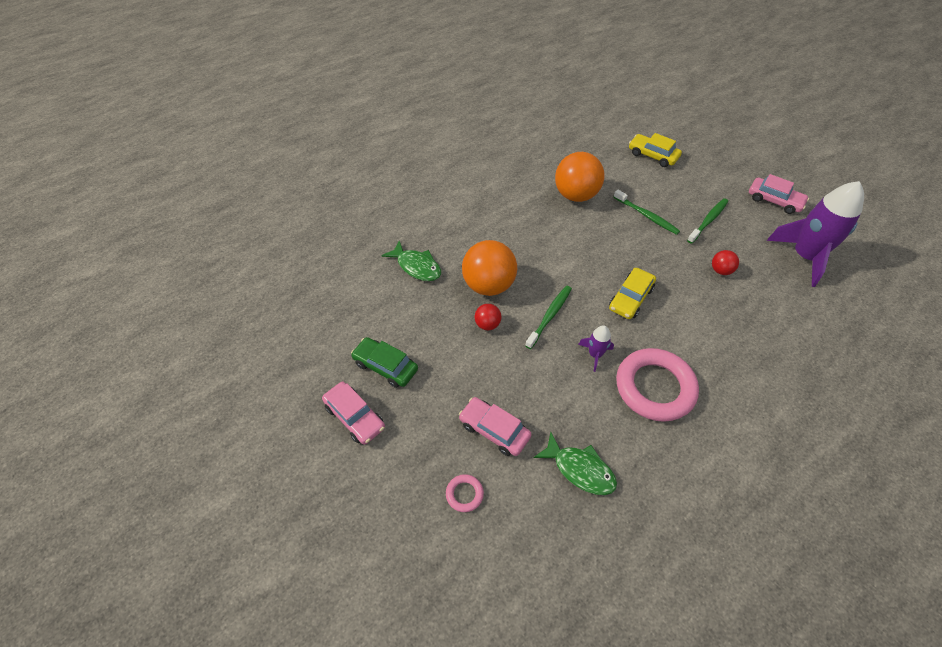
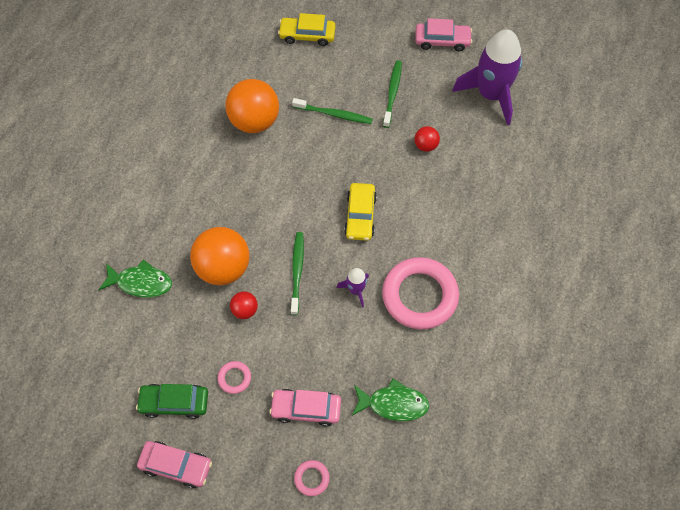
camera: 30 degrees left, 10 degrees up
none -> pink ring [218,361,251,394]

